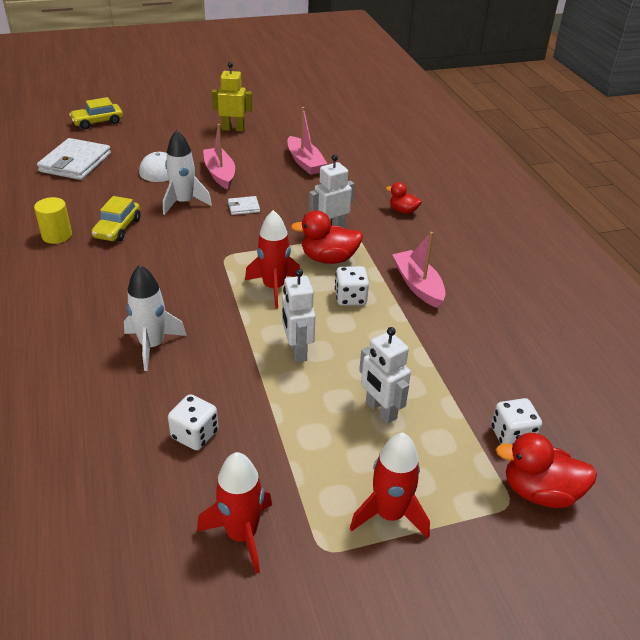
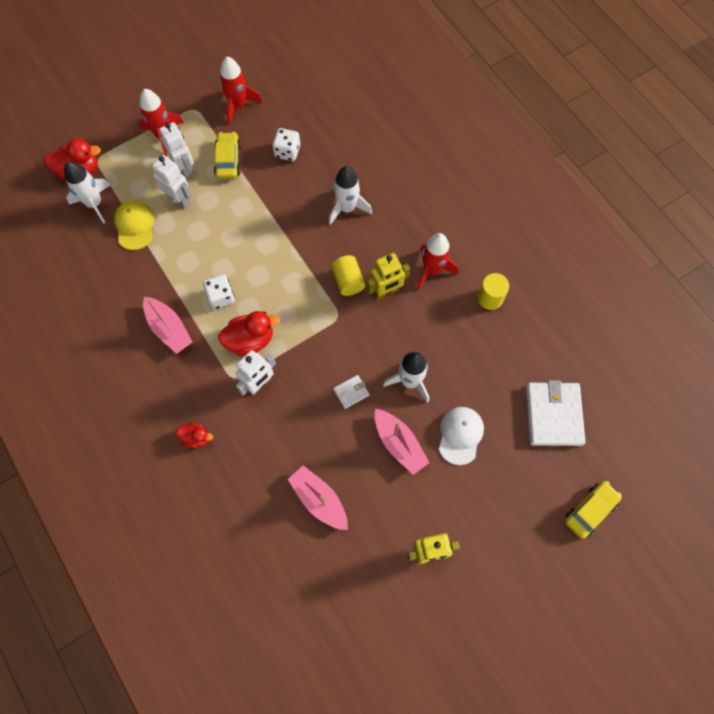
camera: 165 degrees right, 30 degrees up
yellow car [91,196,141,242] -> yellow car moved to [214,132,241,179]
red rocket [245,210,300,309] -> red rocket moved to [417,233,459,290]
white robot [282,269,316,362] -> white robot moved to [159,122,194,178]
white dice [491,398,542,444] -> white rocket [64,161,111,223]
none -> yellow cap [114,200,154,250]
none -> yellow cylinder [331,255,365,296]
none -> yellow robot [367,253,410,300]

